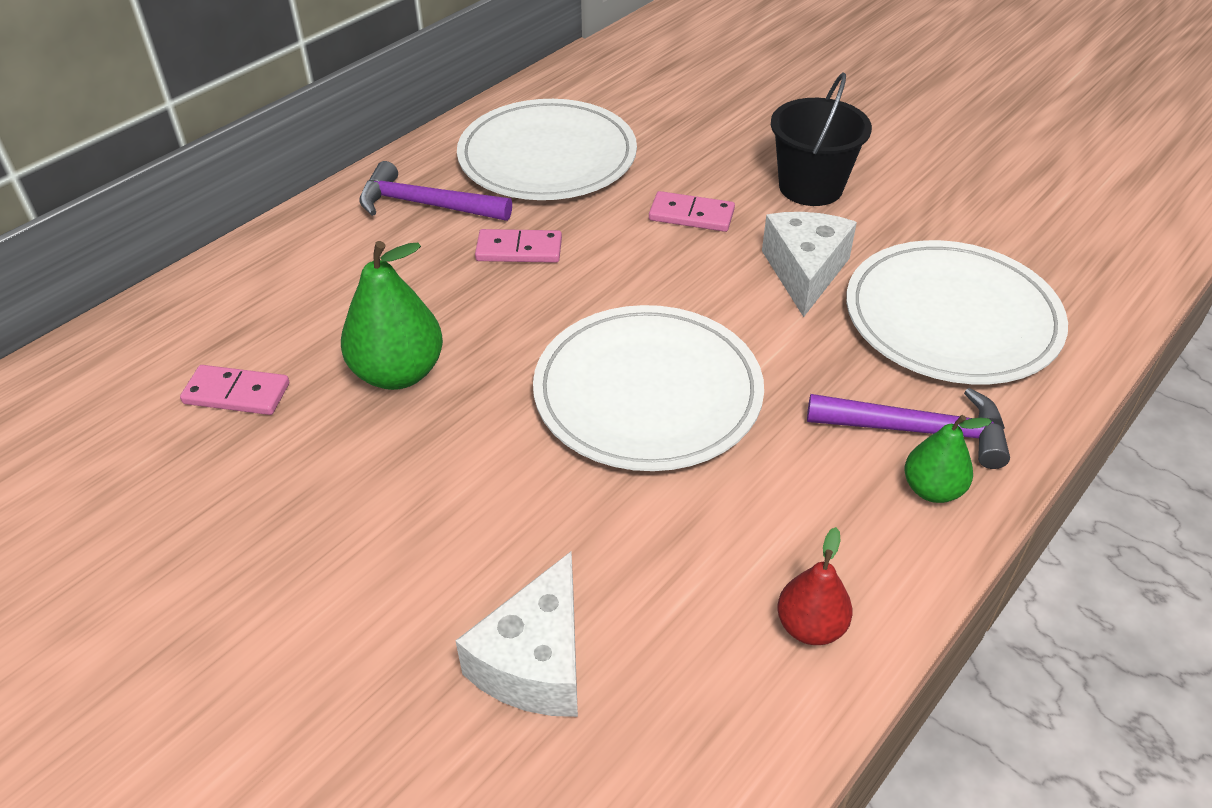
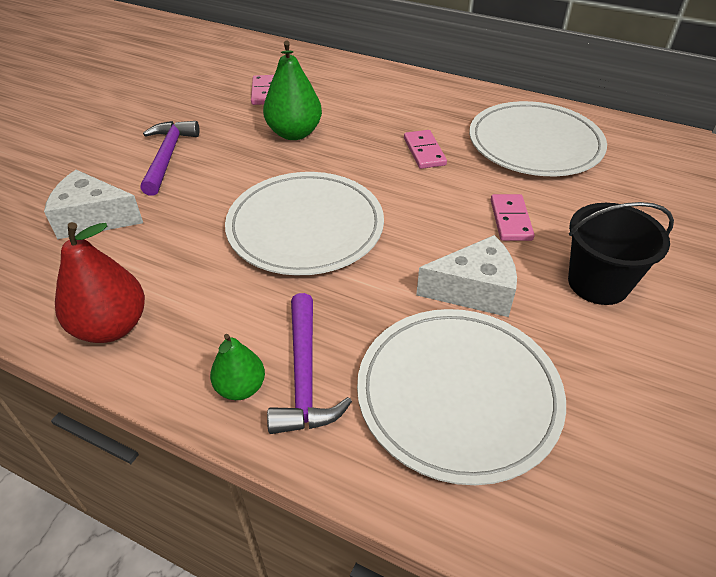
camera: 75 degrees right, 0 degrees up
purple hammer [359,161,512,221] -> purple hammer moved to [140,121,200,196]
red pear [777,527,852,645] -> red pear [55,222,145,343], size x1.67

